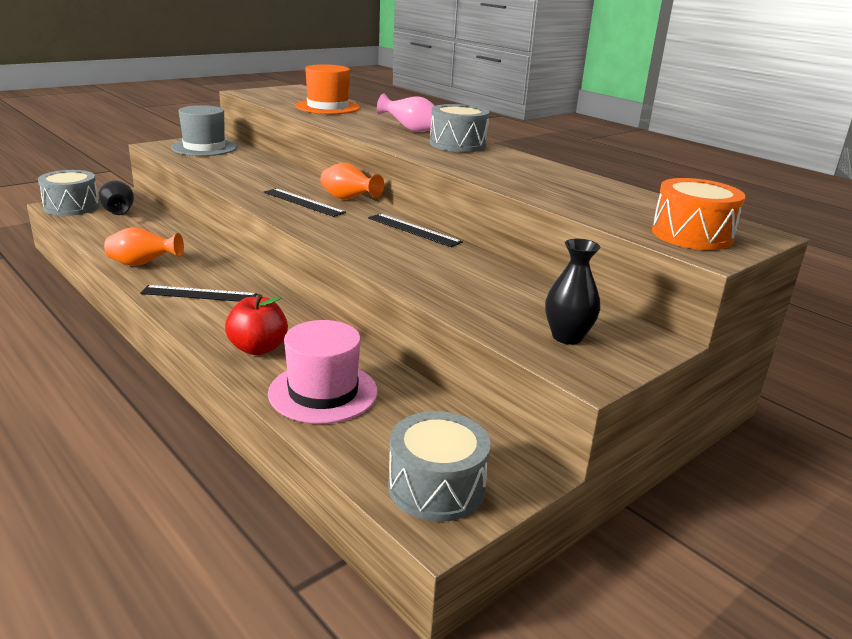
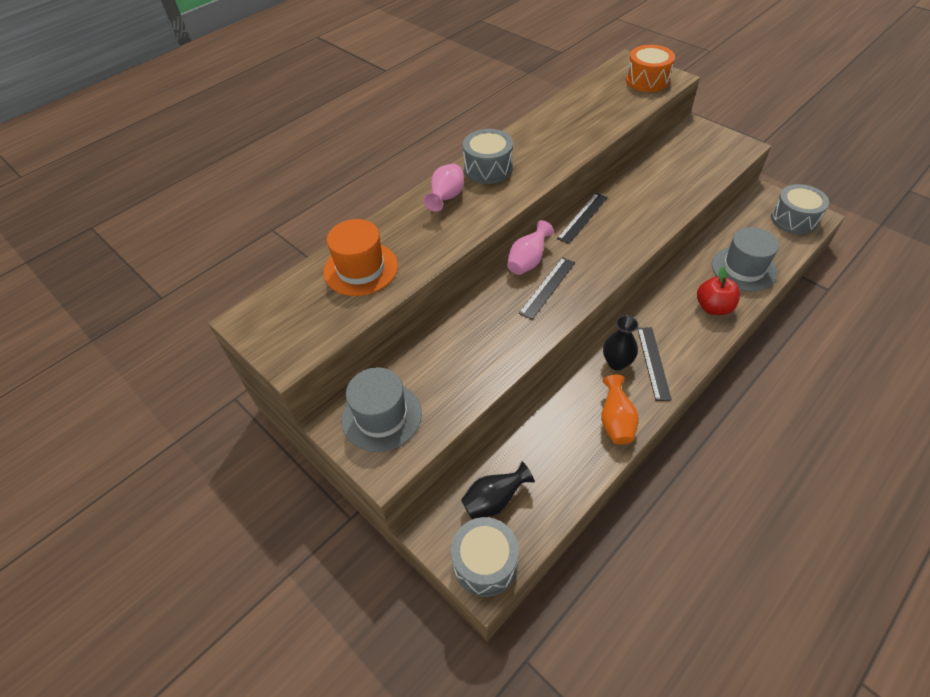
camera: 90 degrees left, 25 degrees up
pink hat [268,320,377,424] -> grey hat [712,227,779,291]
orange vase [320,163,384,200] -> pink vase [507,220,554,275]
black vase [545,239,601,344] -> black vase moved to [603,315,639,370]

